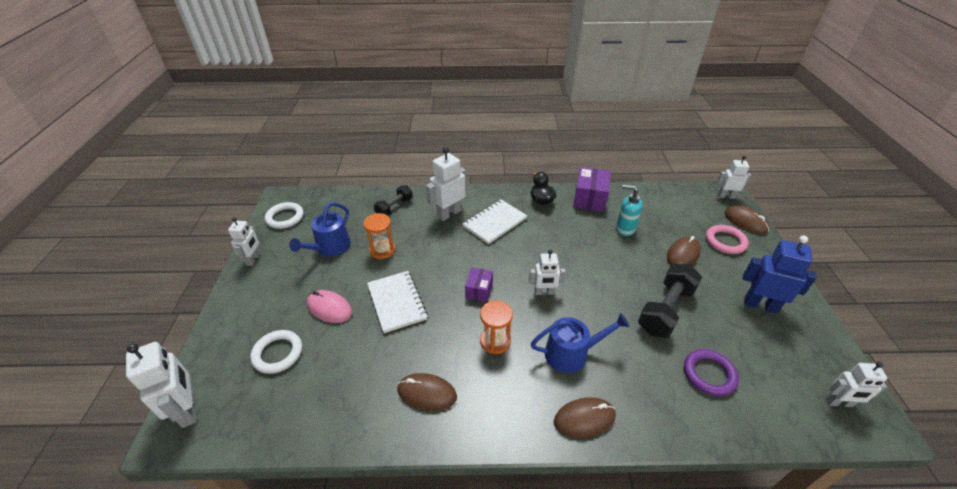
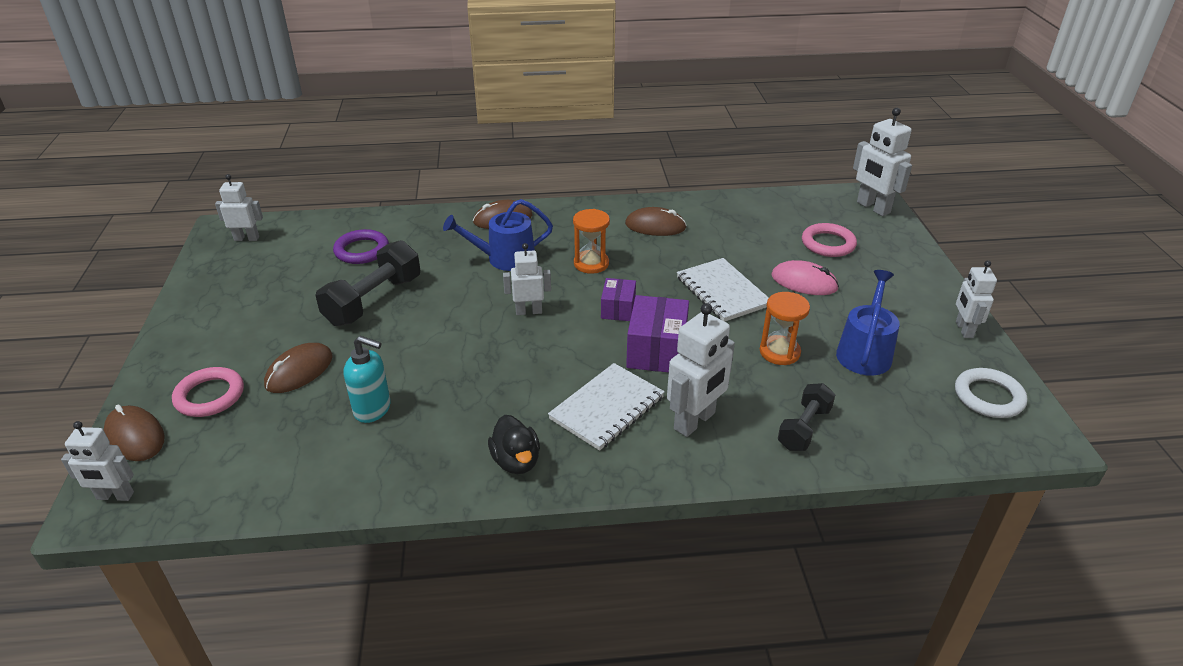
camera: 175 degrees right, 5 degrees down
white ring [250,330,302,374] -> pink ring [802,223,857,257]
purple box [573,167,611,212] -> purple box moved to [626,295,689,373]
blue robot [743,236,817,314] -> none

